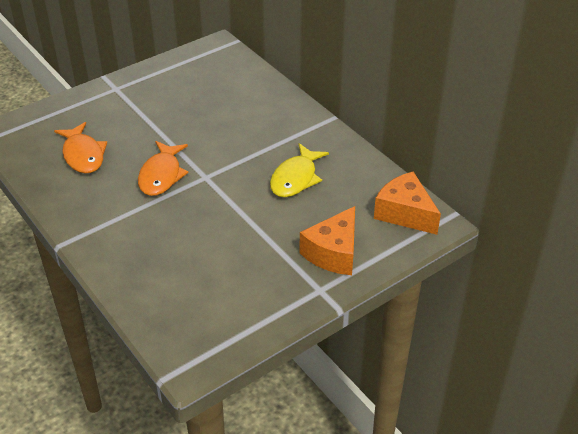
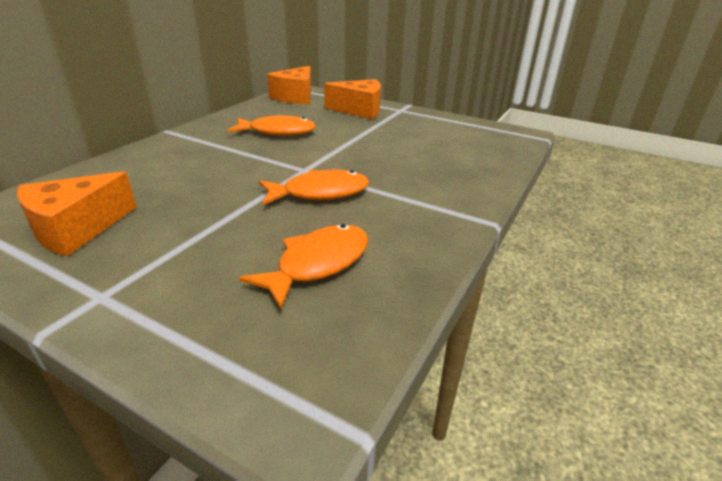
camera: 115 degrees left, 10 degrees down
yellow fish [270,143,329,197] -> orange fish [228,115,316,136]
none -> orange cheese [17,171,137,256]

